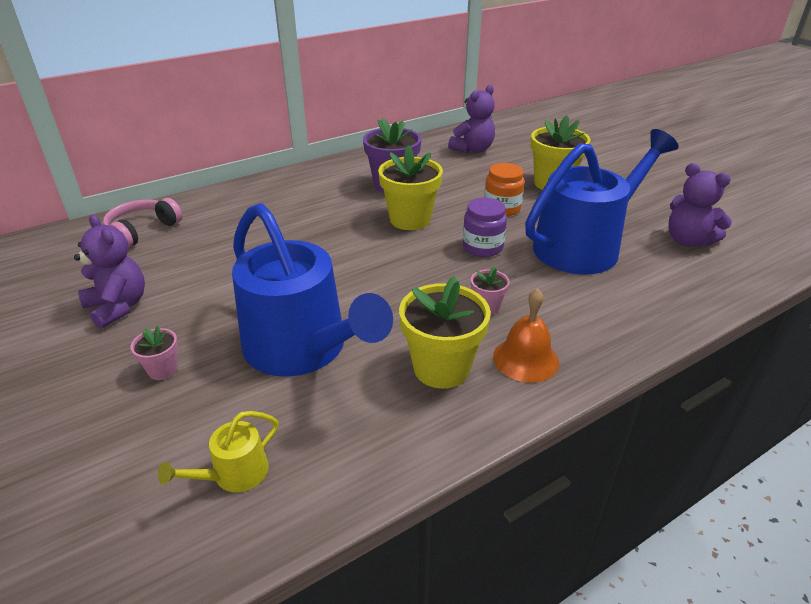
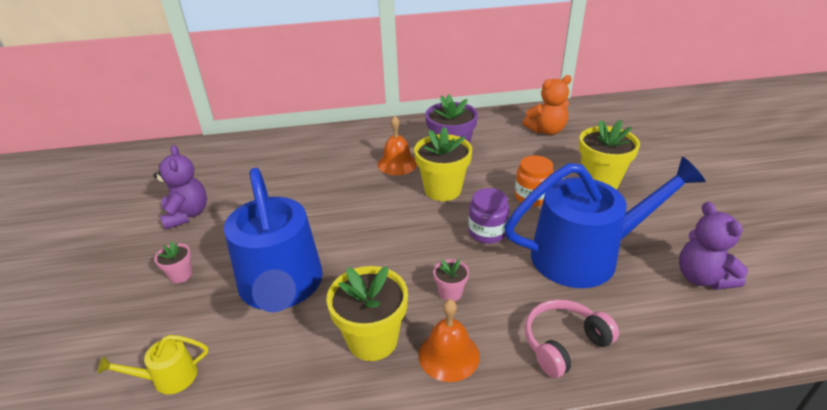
camera: 25 degrees right, 0 degrees up
pink headphones [103,198,182,248] -> pink headphones moved to [525,299,619,378]
purple teddy bear [448,85,495,153] -> orange teddy bear [523,75,572,135]
none -> orange bell [378,116,417,175]

